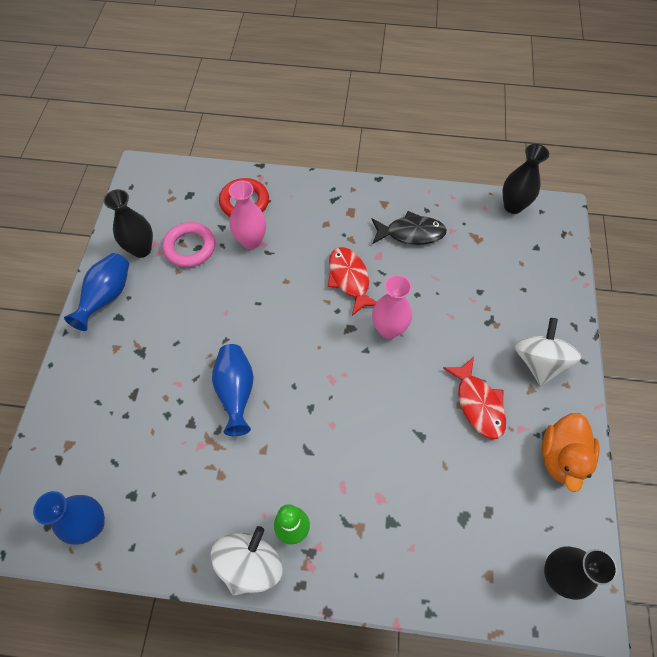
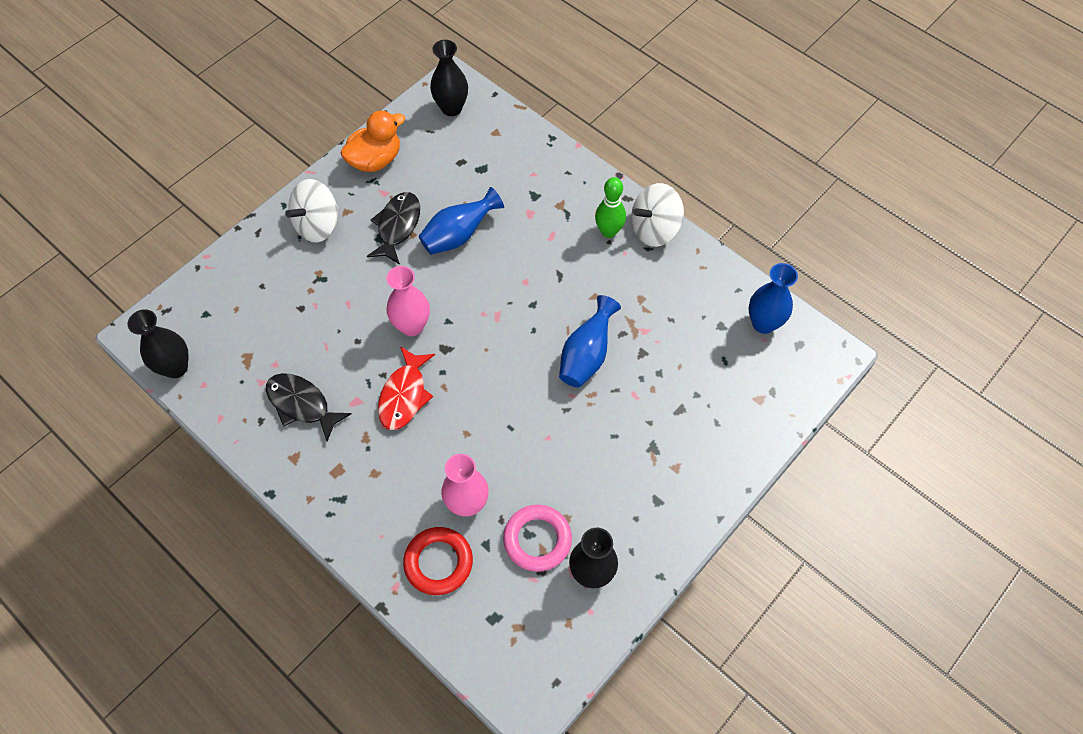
camera: 145 degrees left, 0 degrees up
blue vase [64,253,129,331] -> blue vase moved to [419,187,504,255]
red fish [443,357,506,439] -> black fish [367,192,420,265]

